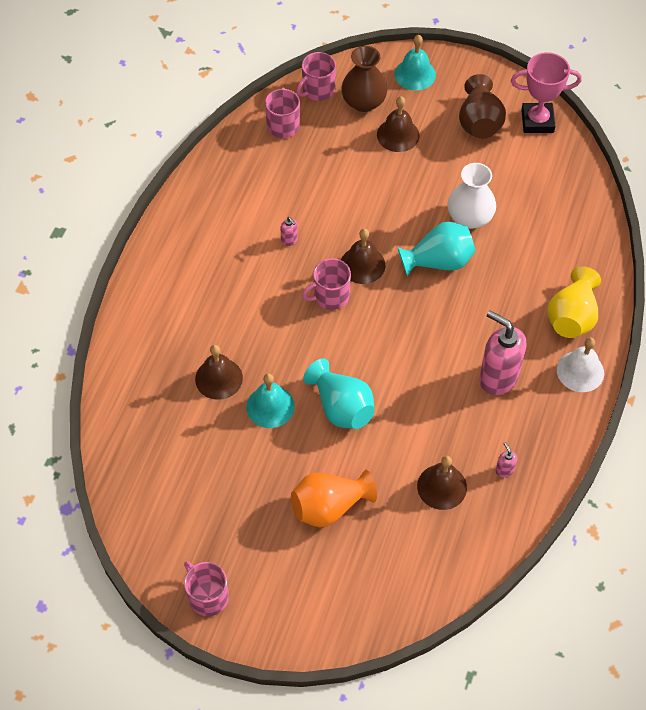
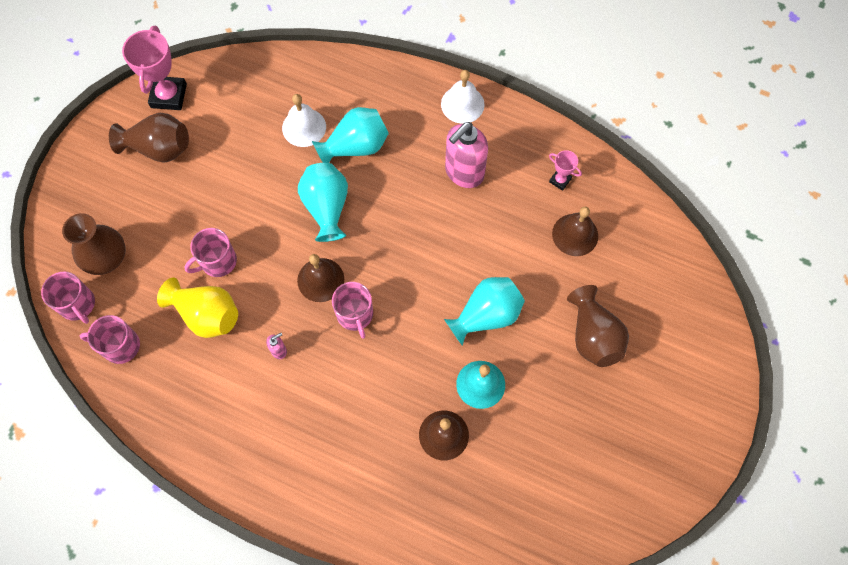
camera: 85 degrees left, 10 degrees up
pink mug [184,561,229,616] -> pink mug moved to [184,228,237,277]
orange vase [291,470,377,527] -> brown vase [567,285,629,367]
brown bell [377,96,419,152] -> none
turquoise bell [394,35,436,90] -> none
white vase [448,163,496,229] -> none
pink soap dispenser [496,442,518,477] -> pink trophy [549,150,582,191]
yellow vase [547,266,601,338] -> yellow vase moved to [157,278,238,338]
none -> white bell [282,94,326,147]
none -> turquoise vase [312,107,389,163]

